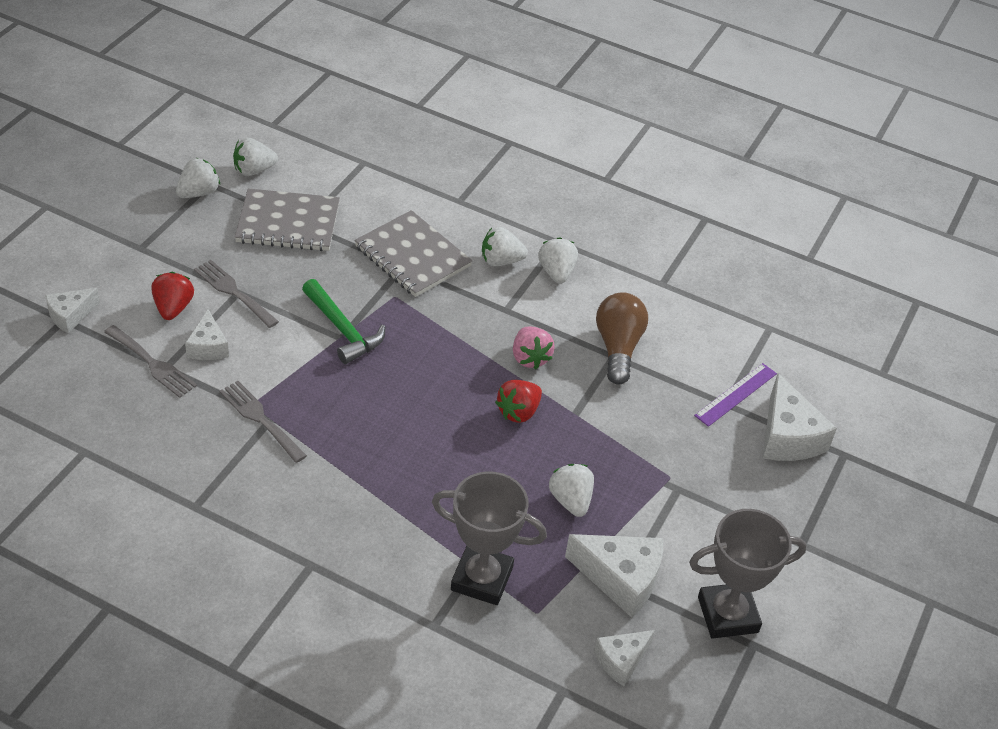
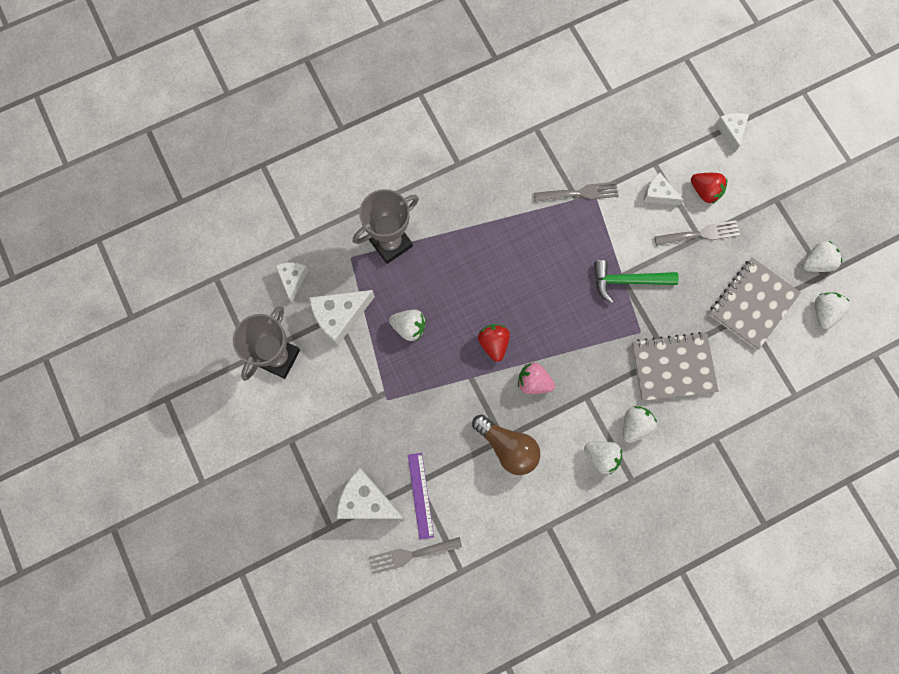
camera: 130 degrees right, 30 degrees up
grey fork [104,325,197,398] -> grey fork moved to [369,537,462,574]
white strawberry [176,158,220,198] -> white strawberry turned 105 degrees counterclockwise [802,241,842,272]

